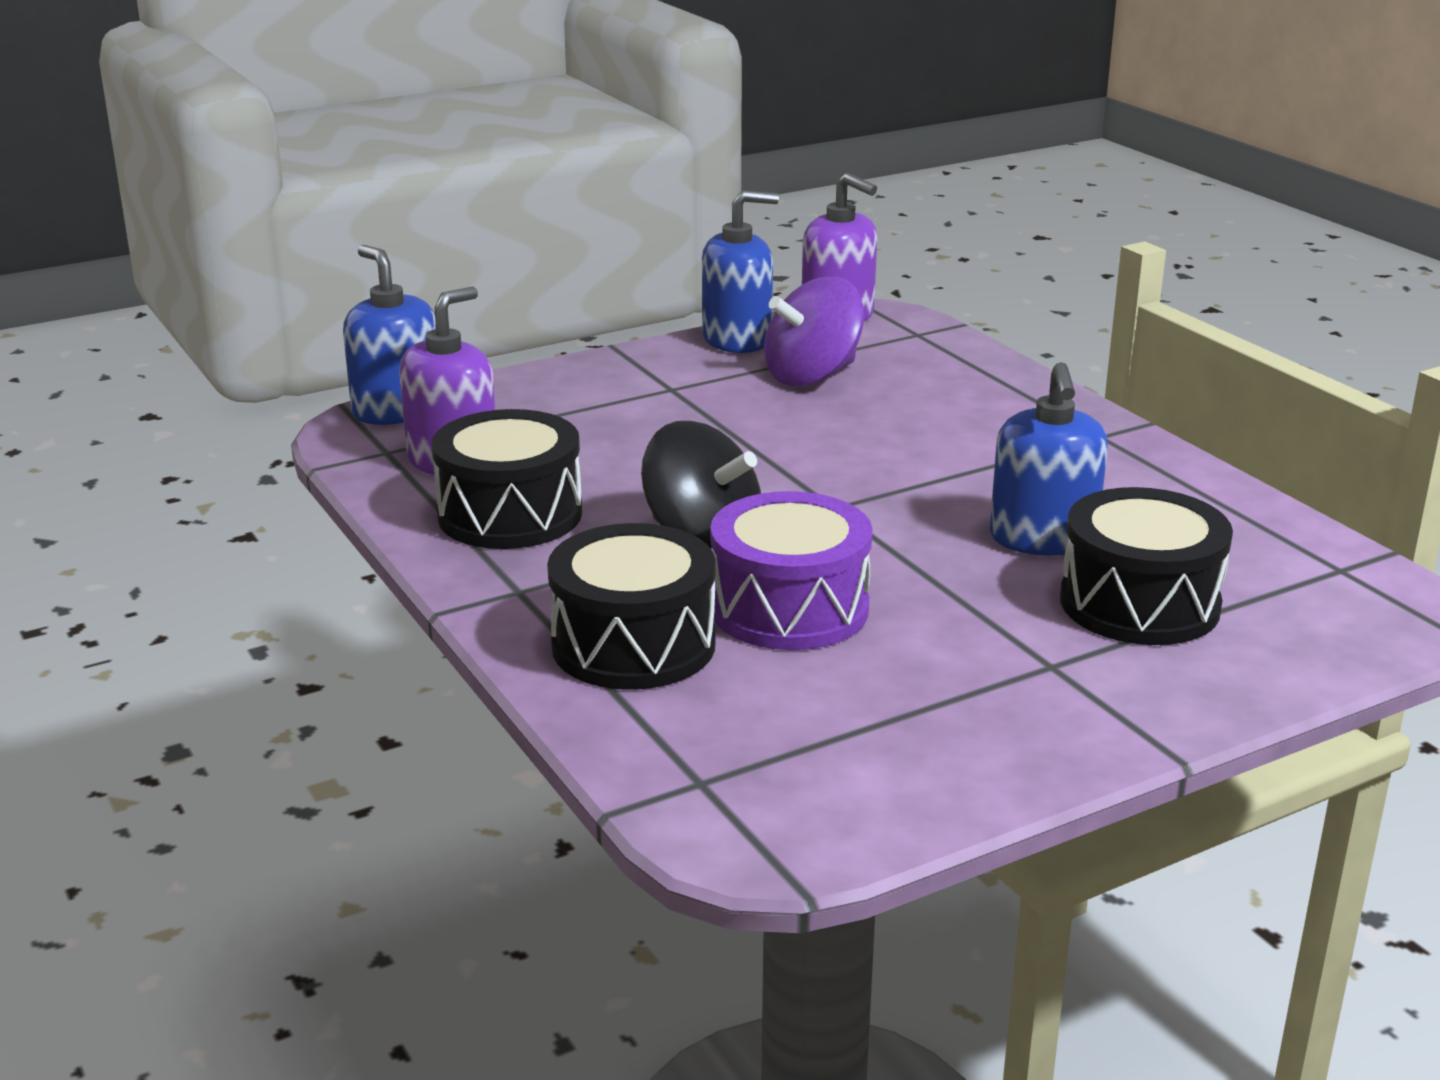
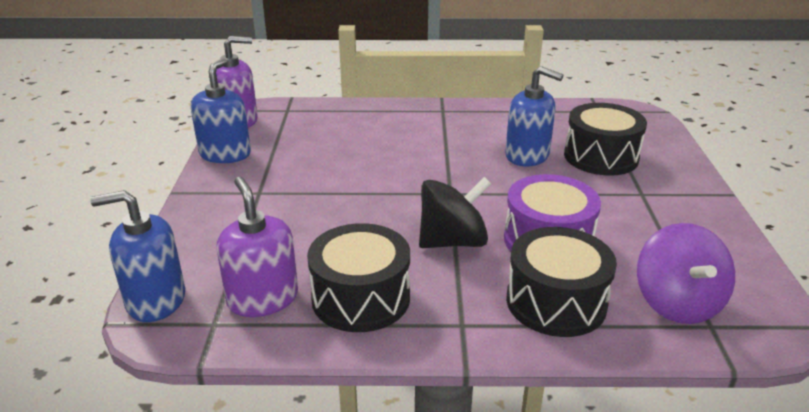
camera: 60 degrees left, 5 degrees up
purple spinning top [764,277,864,387] -> purple spinning top moved to [637,223,735,324]

